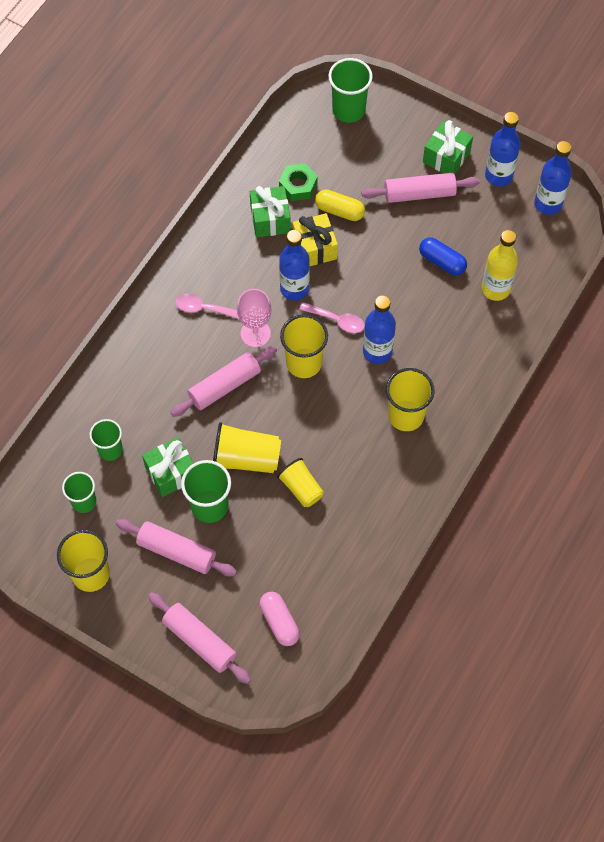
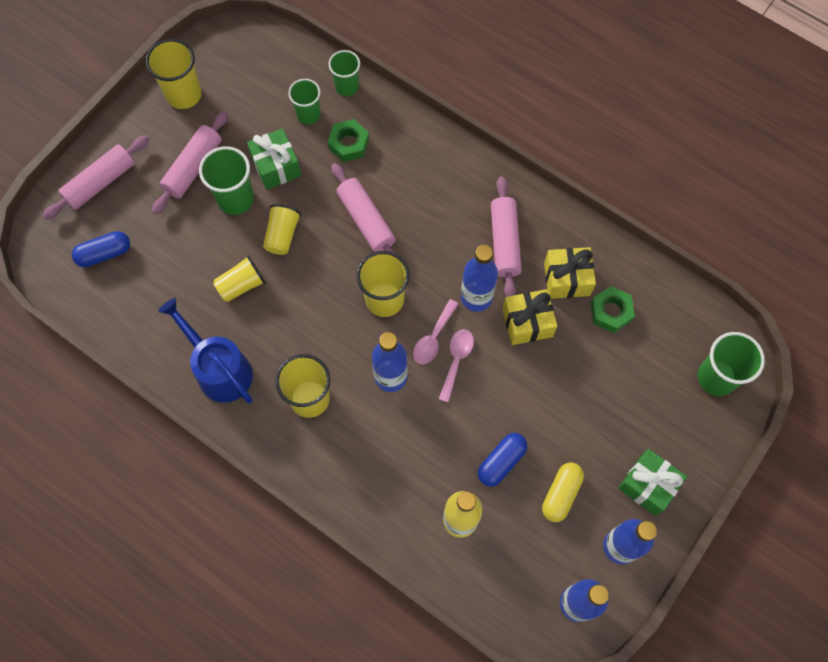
camera: 95 degrees right, 5 degrees up
green cup [62,472,96,513] -> green cup moved to [329,50,360,96]
pink spoon [175,294,239,319] -> pink spoon moved to [439,329,474,402]
yellow cup [213,422,281,473] -> yellow cup [263,204,301,255], size x0.66
pink goblet [237,289,272,347] -> none
green gift [250,186,291,237] -> yellow gift [544,247,596,299]
pink capsule [260,592,300,646] -> blue capsule [72,231,130,267]
yellow capsule [315,189,365,221] -> yellow capsule moved to [542,462,584,522]
pink rolling pin [362,173,479,203] -> pink rolling pin moved to [491,176,522,297]
none -> blue watering can [158,298,253,404]
none -> green nut [328,119,369,162]

